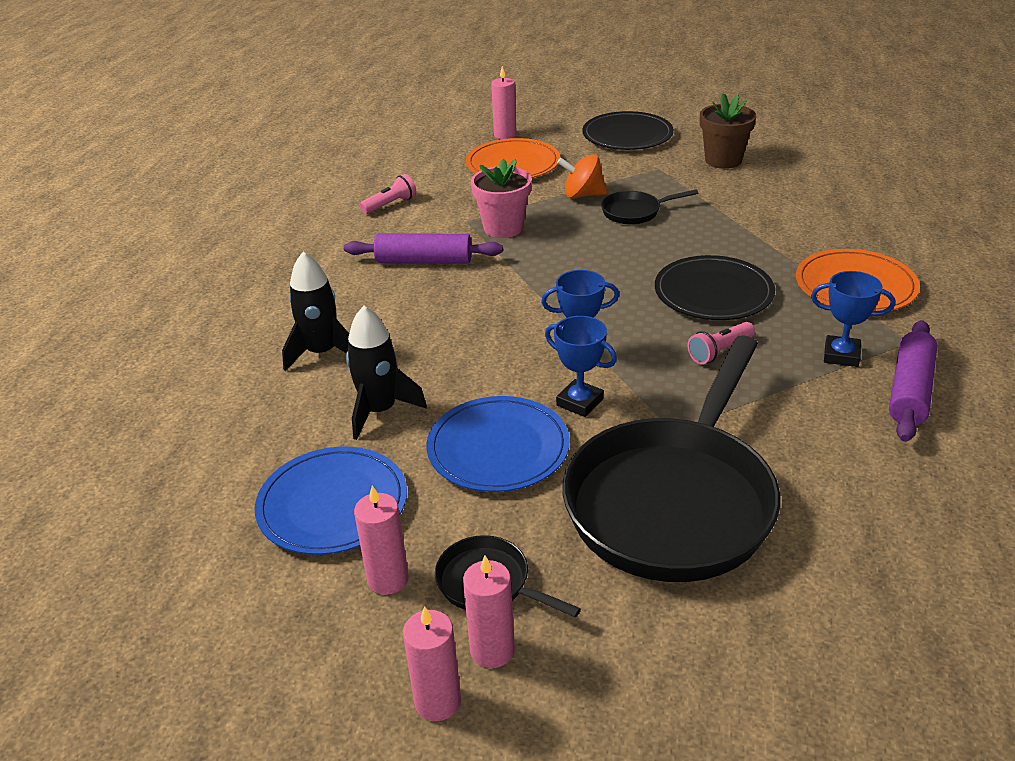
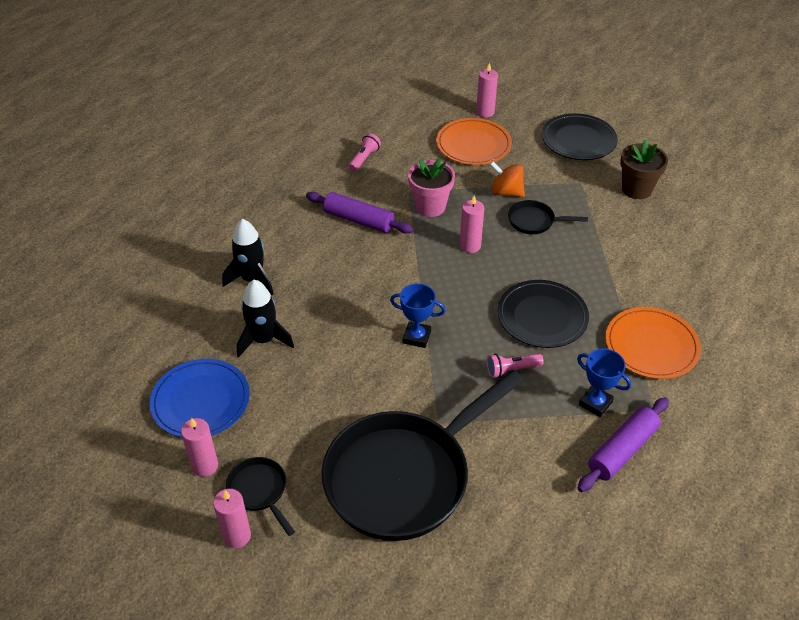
camera: 20 degrees right, 10 degrees up
pink flashlight [360,174,416,214] -> pink flashlight turned 45 degrees counterclockwise [348,133,381,172]
pink candle [403,606,461,721] -> pink candle moved to [460,195,484,253]
blue plate [427,396,570,492] -> none
blue trophy [545,316,617,417] -> none

